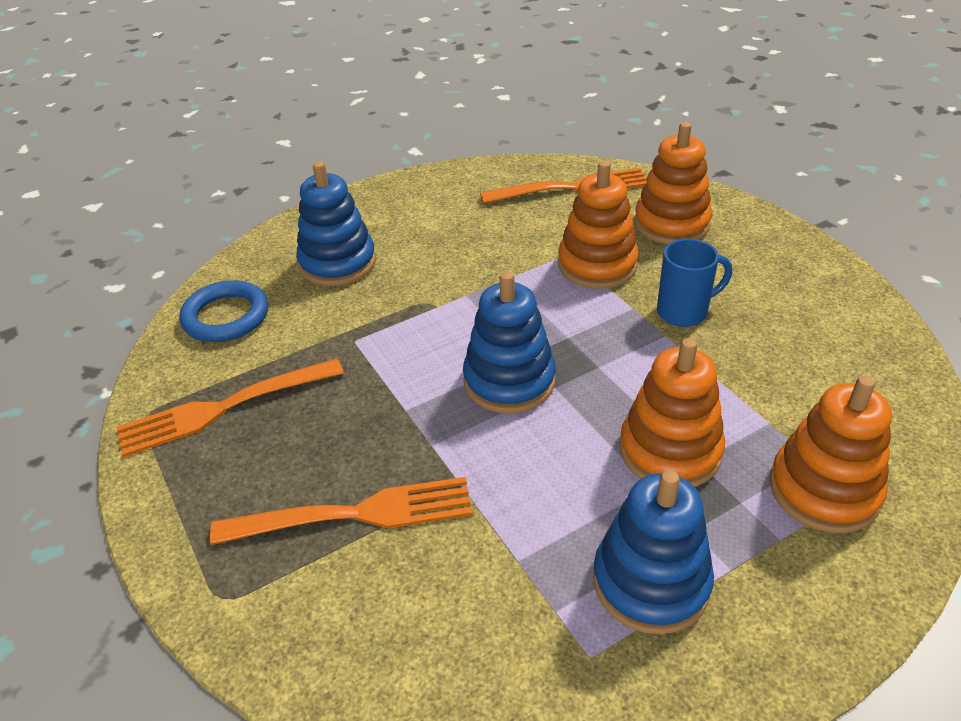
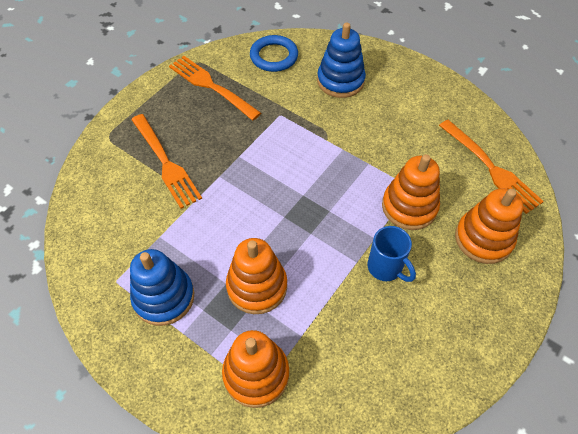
camera: 65 degrees right, 15 degrees up
blue stacking toy [463,271,556,414] -> none

